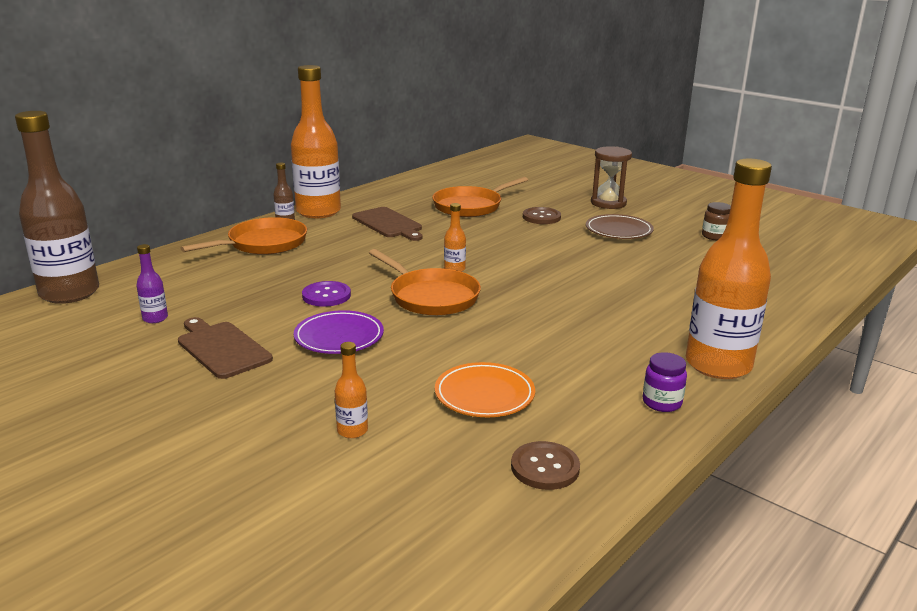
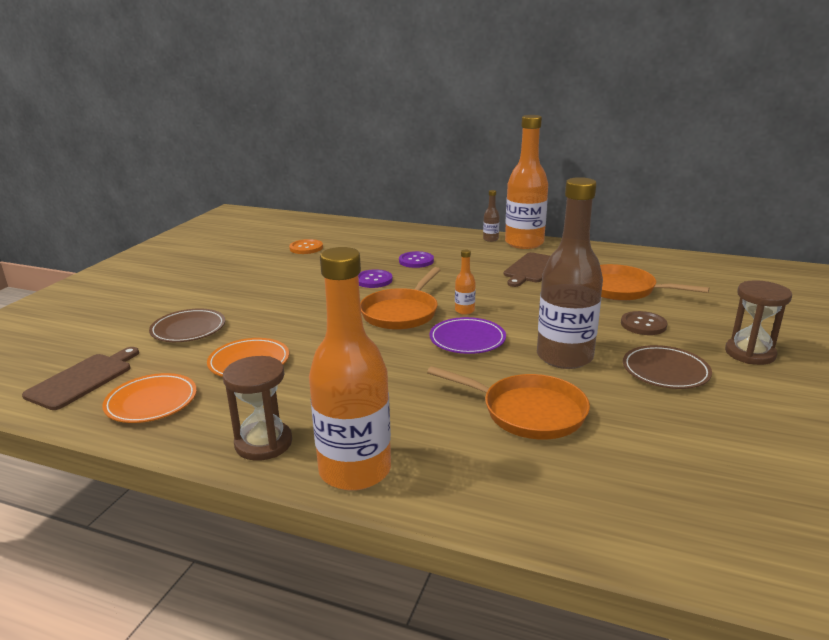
camera: 70 degrees right, 0 degrees up
brown bottle [15,111,99,304] -> brown bottle moved to [537,177,603,369]
purple bottle [136,244,168,323] -> orange button [289,239,323,254]
brown cutting board [178,317,273,379] -> brown cutting board moved to [22,347,139,410]
orange pan [180,217,307,255] -> orange pan moved to [427,366,590,439]
purple plate [294,310,384,354] -> purple plate moved to [429,317,506,354]
orange bottle [335,342,368,438] -> brown plate [149,308,225,342]
brown button [511,441,580,490] -> orange plate [102,373,197,423]
purple jar [643,352,687,412] -> brown hourglass [223,356,292,461]
brown jar [702,202,731,241] -> none
none -> purple button [399,251,434,268]

